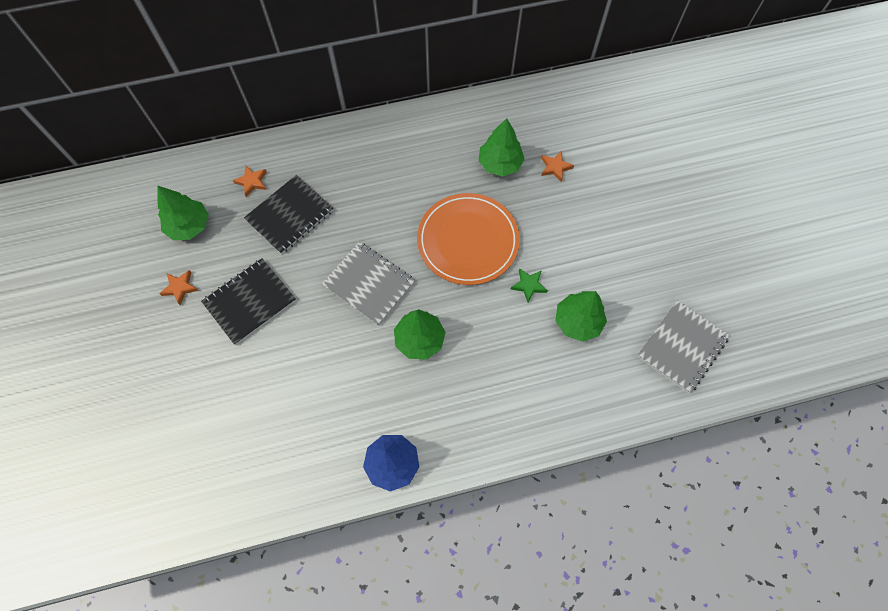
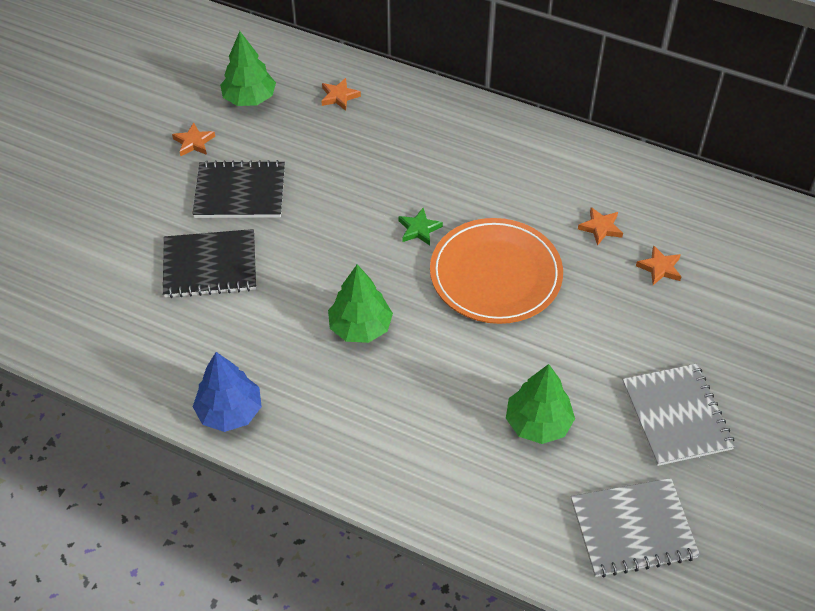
camera: 40 degrees right, 15 degrees down
black notebook [244,175,333,254] -> black notebook moved to [163,229,256,298]
grey notebook [322,242,415,326] -> grey notebook moved to [622,363,735,466]
green tree [478,118,524,176] -> orange star [578,207,623,246]
green star [511,268,548,302] -> green star moved to [399,208,443,246]

